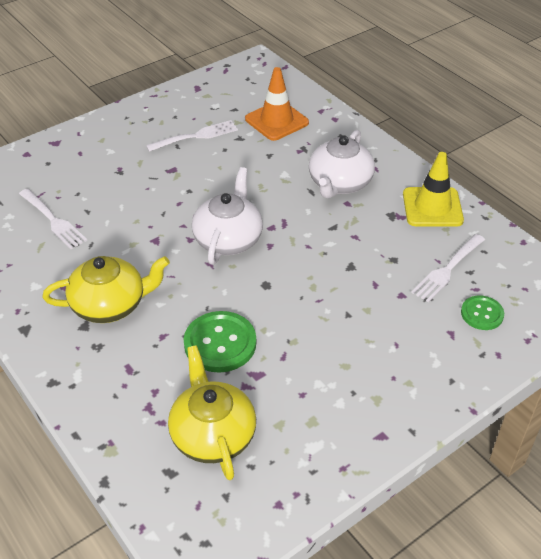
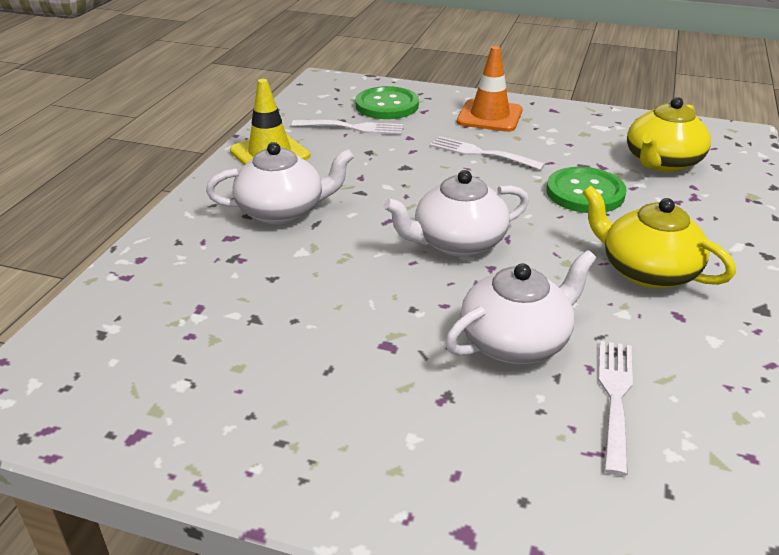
camera: 125 degrees left, 10 degrees down
white fork [146,120,238,152] -> white fork moved to [430,136,545,170]
orange traffic cone [245,67,309,141] -> orange traffic cone moved to [457,46,523,132]
green button [461,296,504,330] -> green button [355,86,419,119], size x1.67
none -> white teapot [445,250,596,364]

